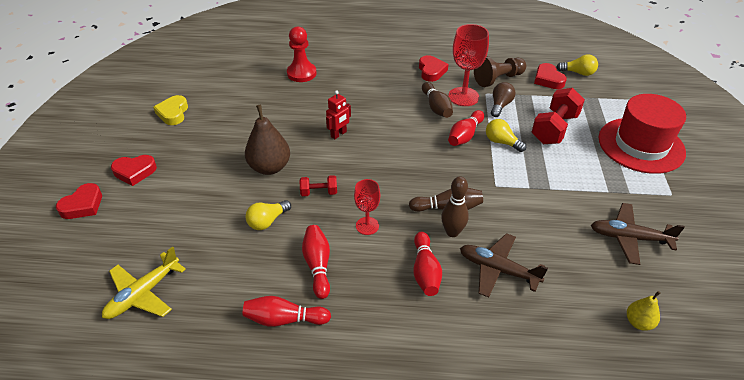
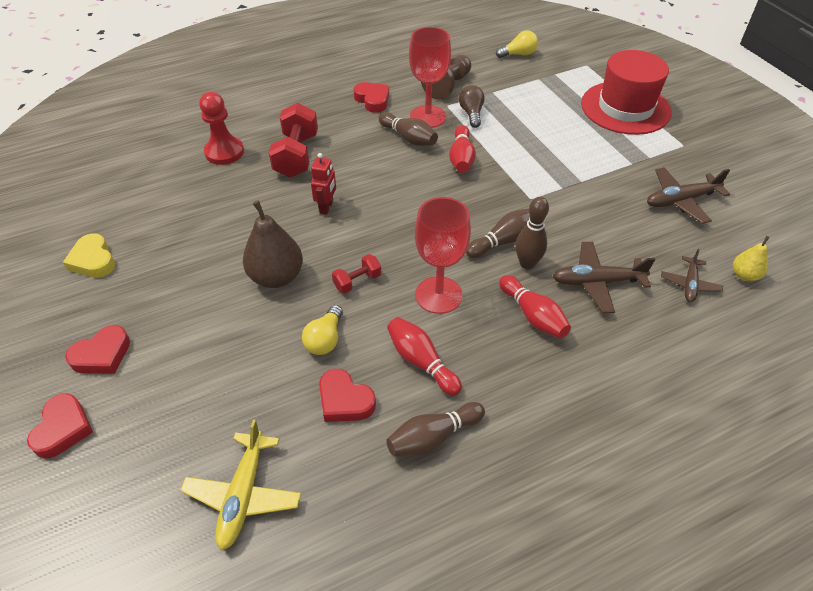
camera: 30 degrees left, 5 degrees up
red bowling pin [242,296,331,327] -> brown bowling pin [386,402,485,457]
red goblet [354,179,380,235] -> red goblet [415,197,471,314], size x1.66
yellow light bulb [486,119,526,152] -> none
red dumbbell [532,88,585,144] -> red dumbbell moved to [269,102,318,178]
red heart [534,63,567,89] -> red heart moved to [319,369,376,422]
none -> brown plane [661,249,723,302]

